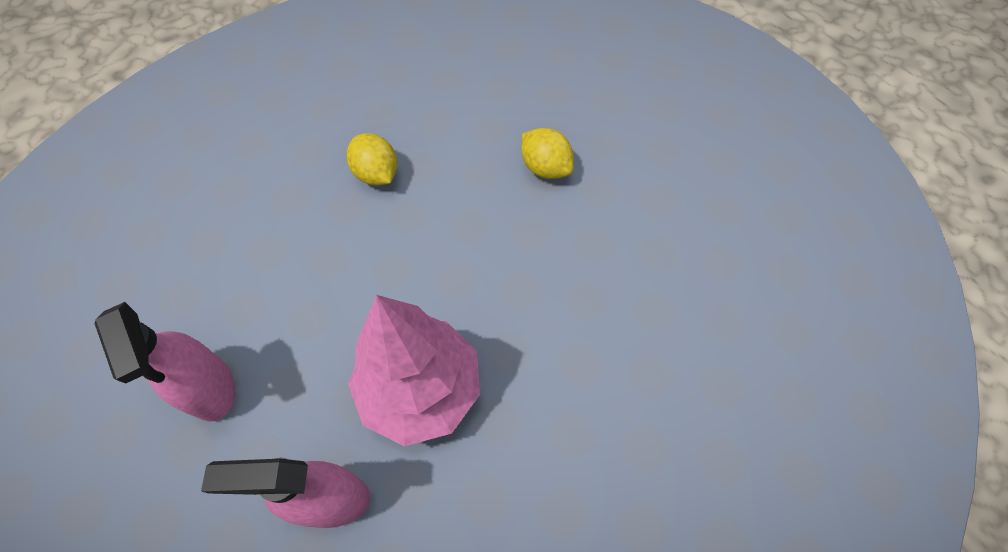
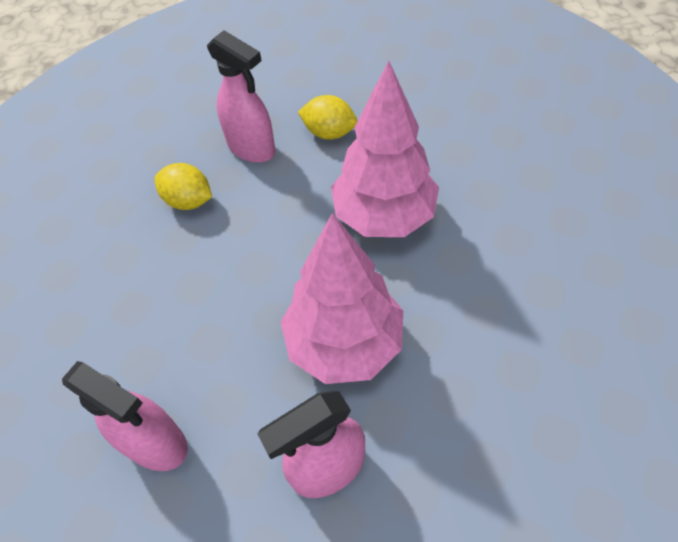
camera: 25 degrees left, 5 degrees down
none -> pink spray bottle [207,30,275,163]
none -> pink tree [331,60,439,237]

